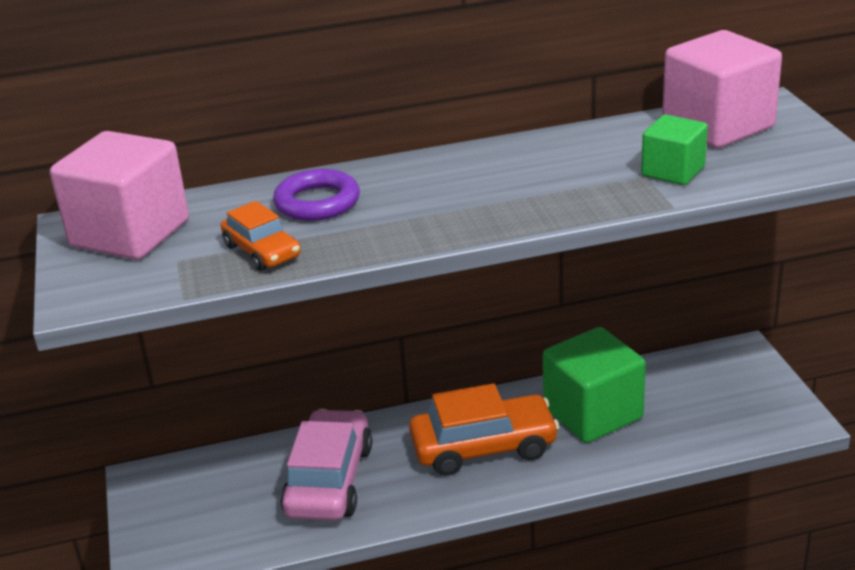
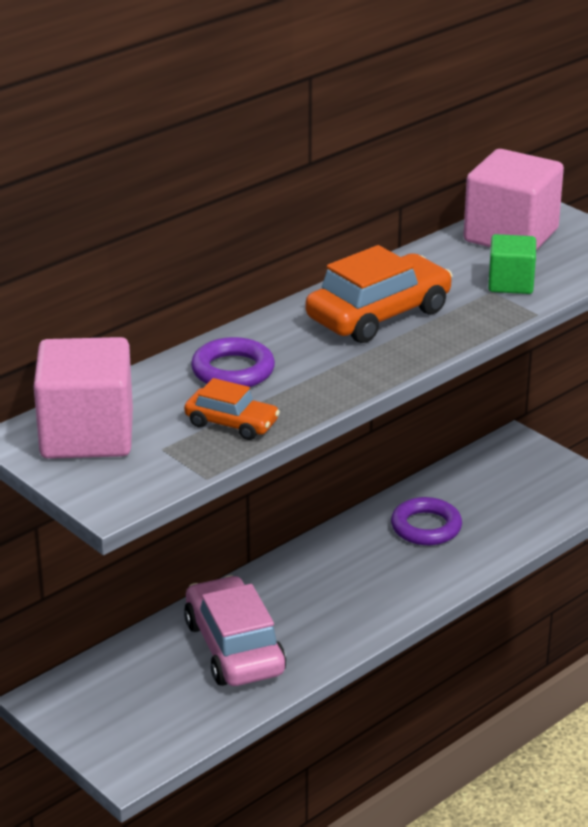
camera: 30 degrees left, 0 degrees up
orange car [409,383,560,476] -> orange car moved to [306,245,452,343]
green cube [543,327,646,443] -> purple ring [391,497,462,545]

